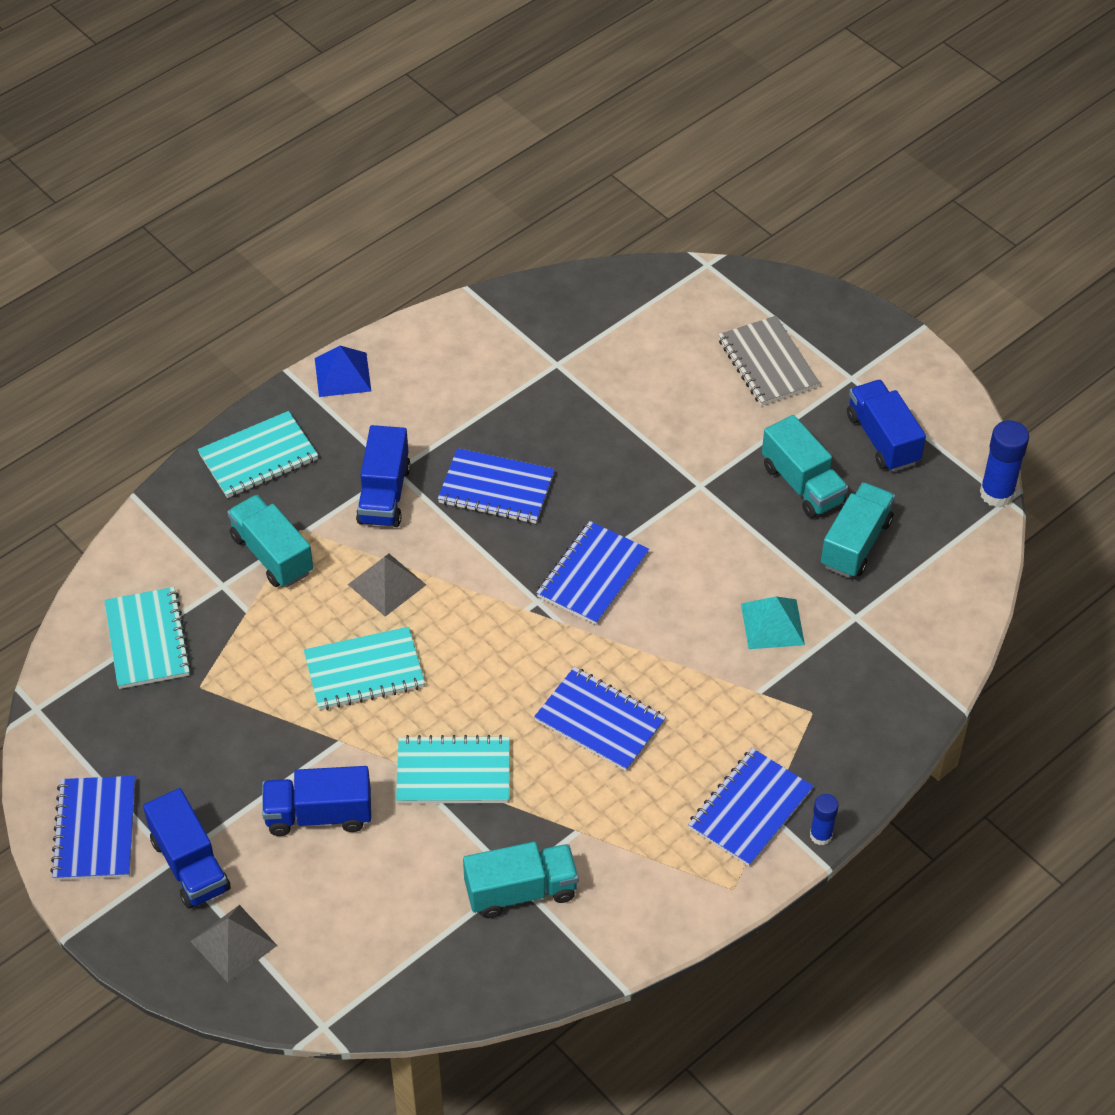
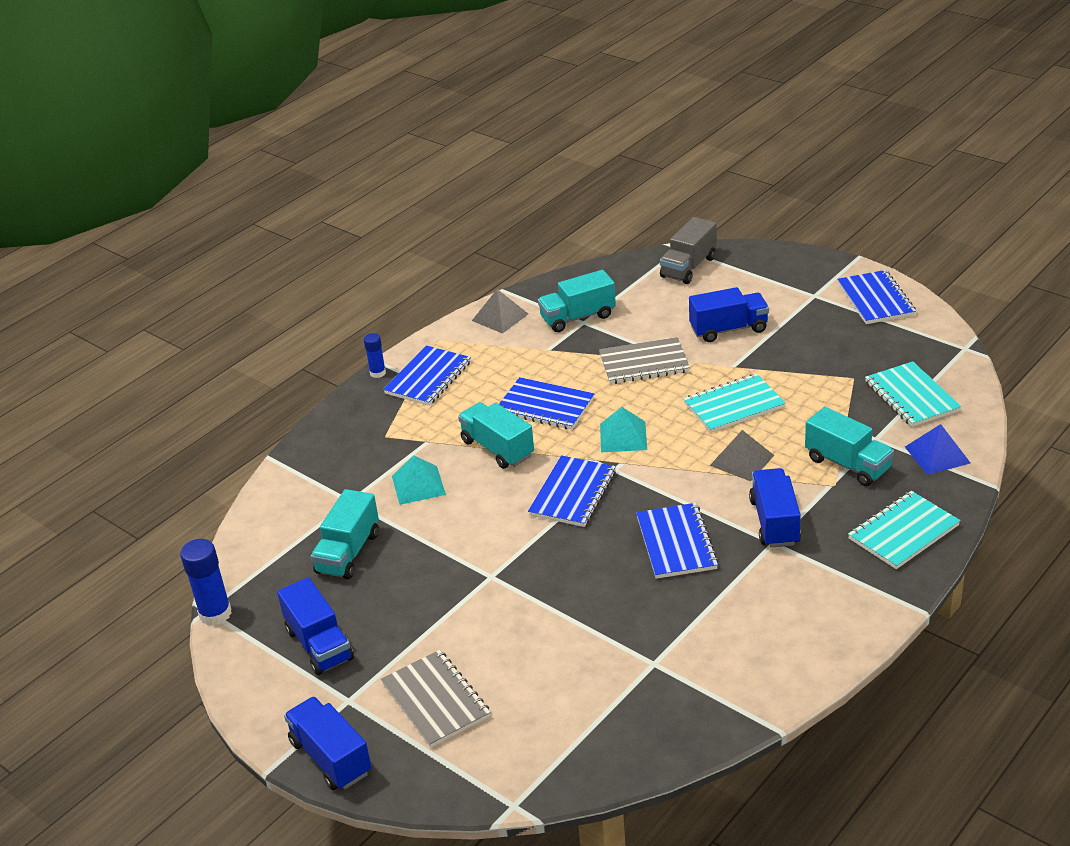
camera: 175 degrees right, 15 degrees down
blue truck [143,788,231,909] -> blue truck moved to [284,696,372,790]
grey pyramid [190,905,277,983] -> grey pyramid moved to [472,289,528,334]
blue pyramid [315,346,371,397] -> blue pyramid moved to [905,424,970,475]
turquoise notebook [396,735,510,803] -> grey notebook [599,337,690,384]
blue notebook [438,448,555,524] -> blue notebook turned 75 degrees clockwise [636,503,719,579]
turquoise truck [762,415,848,518] -> turquoise truck moved to [458,402,534,469]
none -> turquoise pyramid [600,407,647,452]
none -> grey truck [660,217,717,284]

